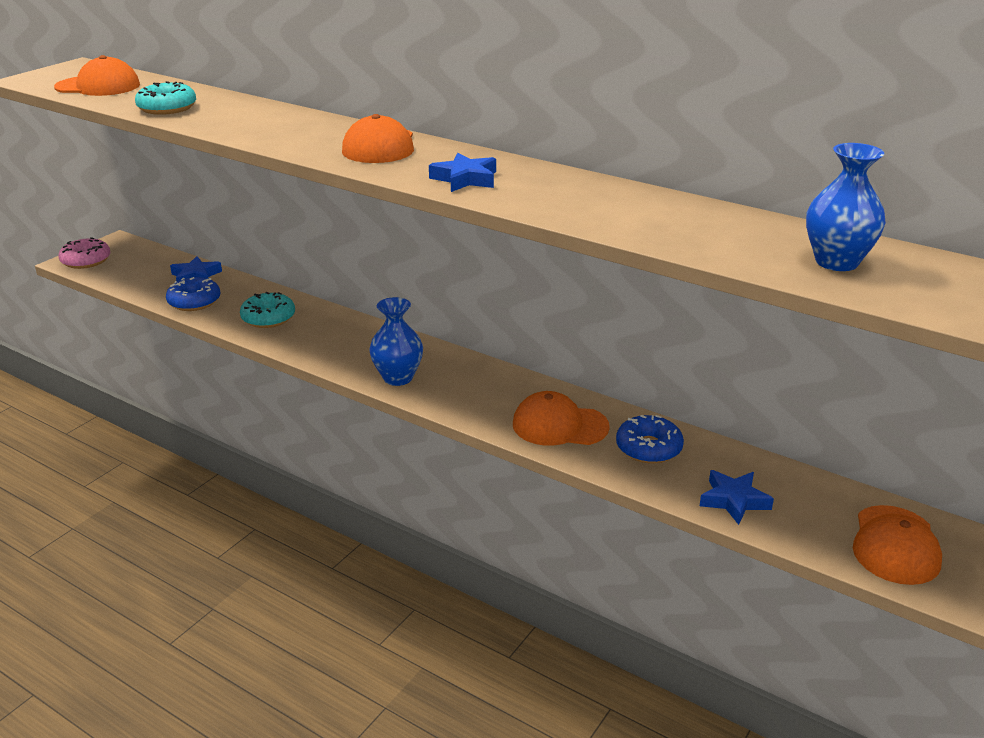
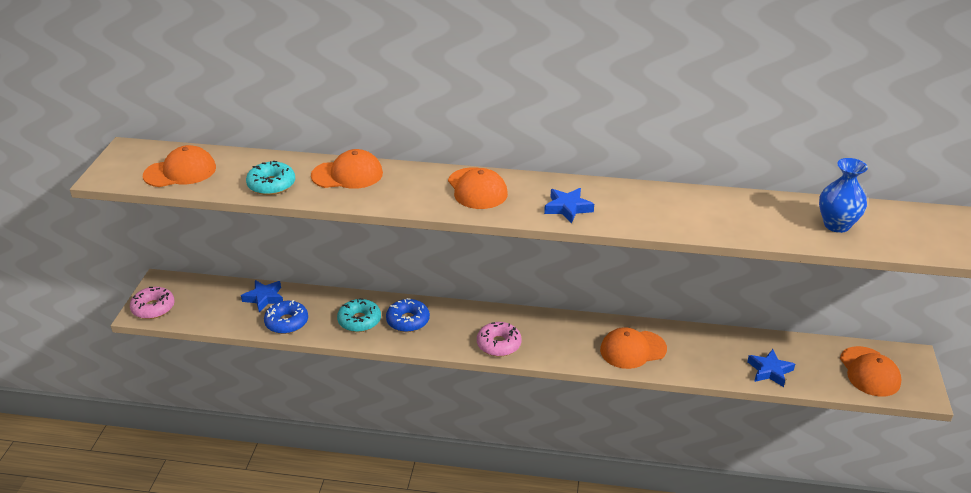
camera: 25 degrees left, 5 degrees up
blue vase [369,297,423,386] -> pink donut [477,322,522,357]
blue donut [616,415,684,464] -> blue donut moved to [386,298,430,332]
none -> orange cap [311,149,383,189]

